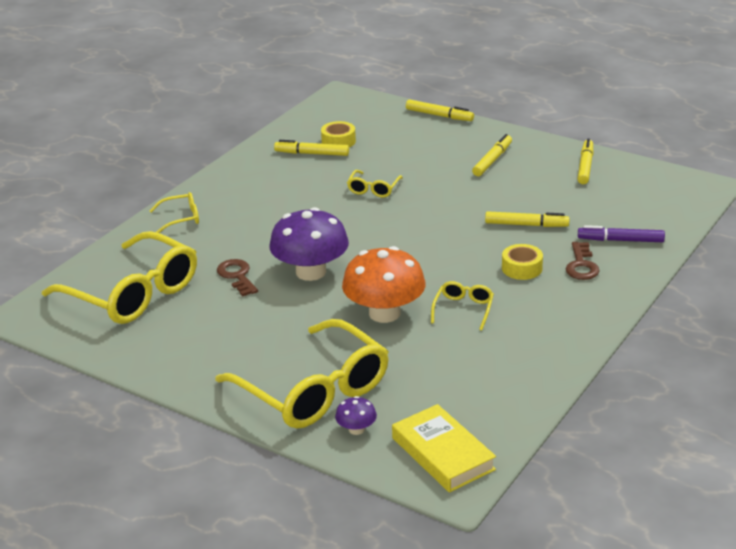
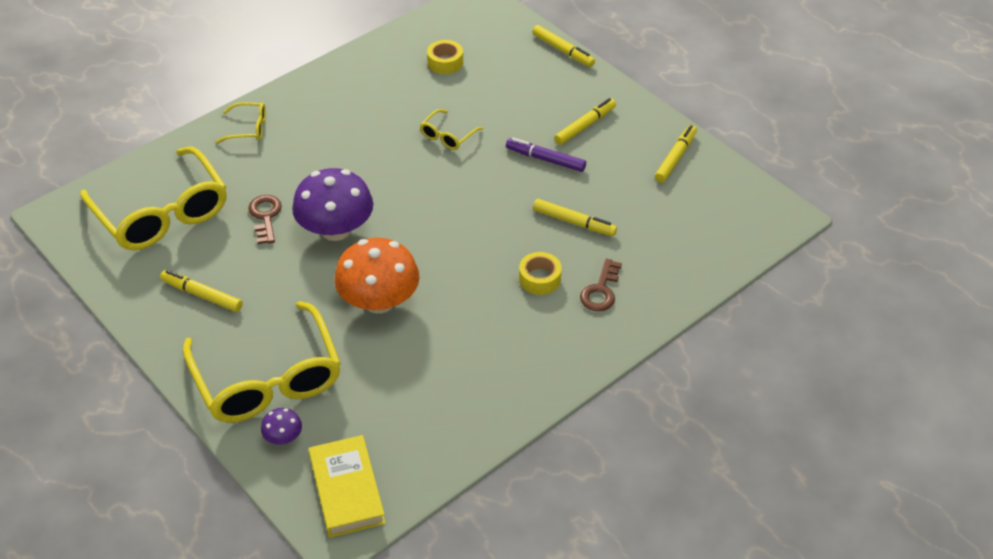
camera: 15 degrees right, 15 degrees up
yellow marker [274,140,349,156] -> yellow marker moved to [160,270,243,312]
yellow glasses [431,281,494,331] -> none
purple marker [578,225,665,242] -> purple marker moved to [506,138,586,172]

